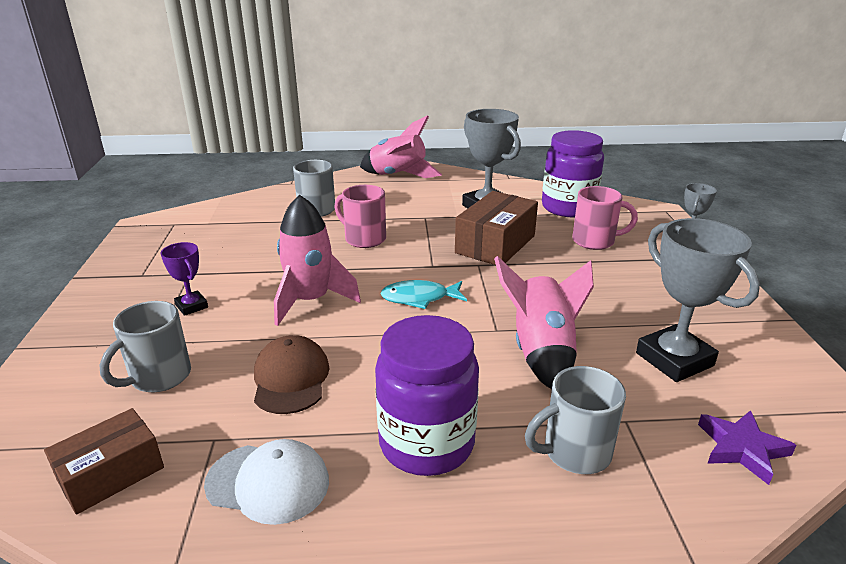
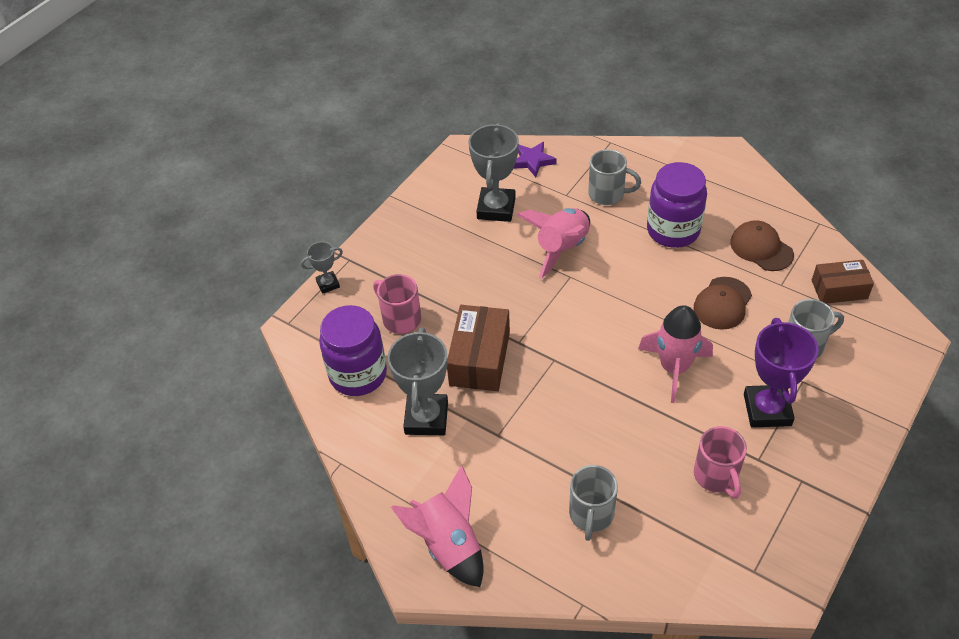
camera: 140 degrees left, 20 degrees up
purple trophy [161,242,208,316] -> purple trophy [744,318,819,428], size x1.92
white cap [204,439,329,525] -> brown cap [730,220,794,271]
pink mug [334,185,386,248] -> pink mug moved to [694,426,747,499]
turquoise fish [380,280,467,309] -> none
brown box [455,191,538,265] -> brown box turned 60 degrees counterclockwise [447,305,510,391]

